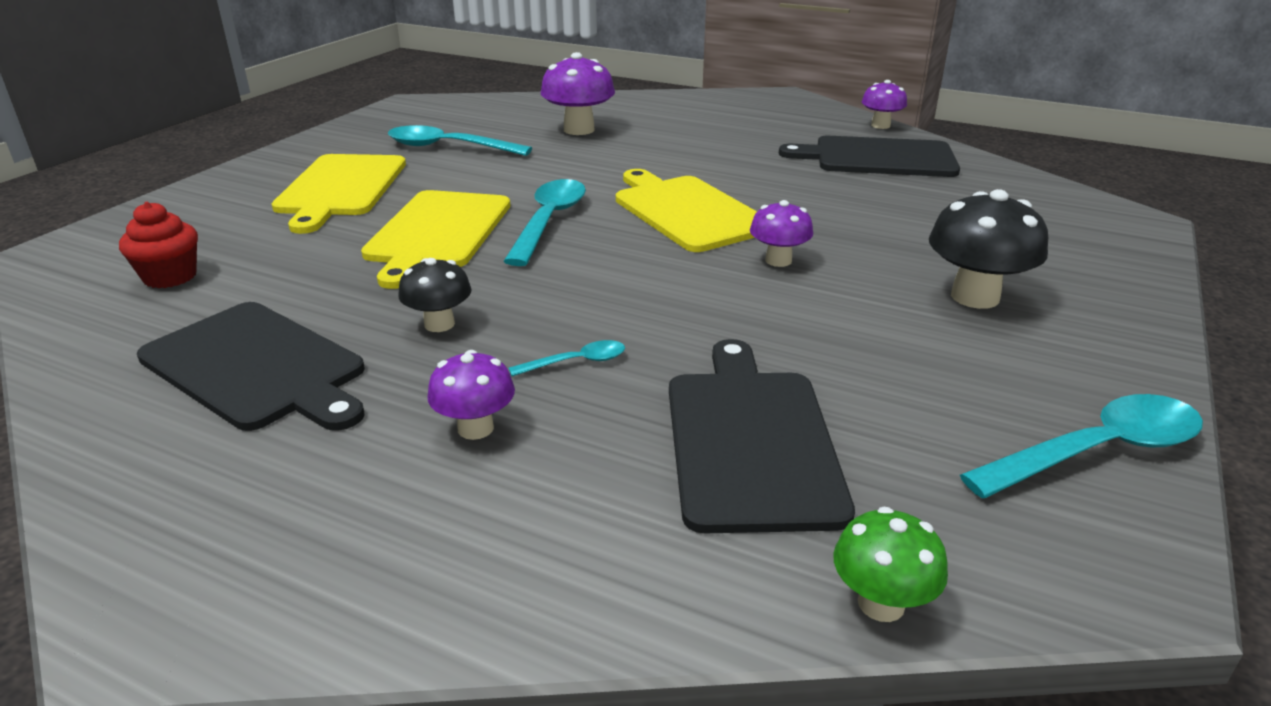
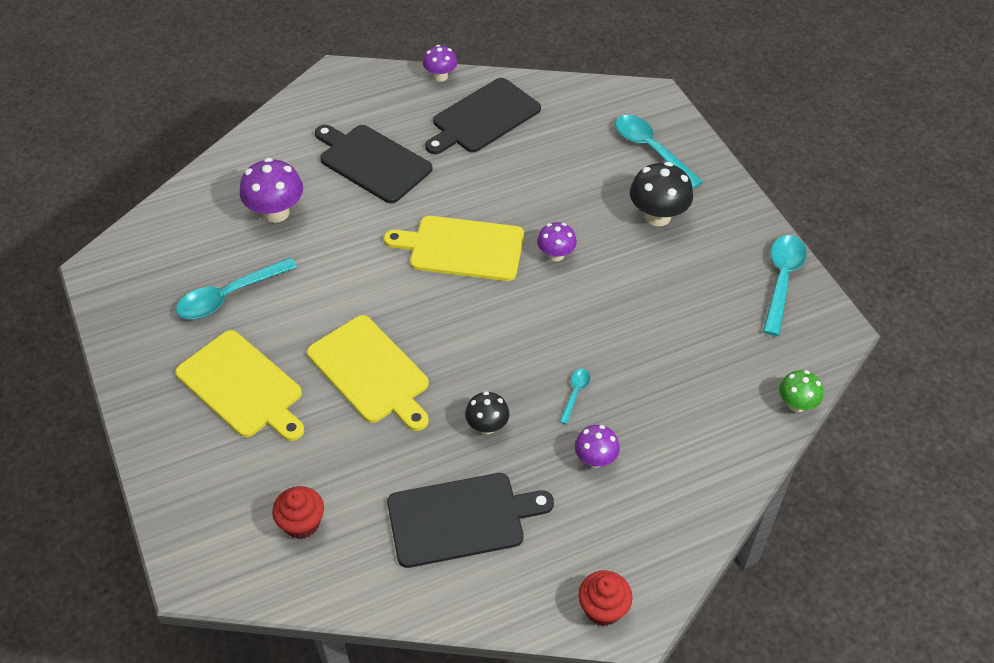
camera: 50 degrees left, 20 degrees up
turquoise spoon [504,179,586,266] -> turquoise spoon moved to [615,115,703,189]
black cutting board [669,339,855,533] -> black cutting board moved to [315,125,432,203]
none -> red cupcake [578,570,633,626]

